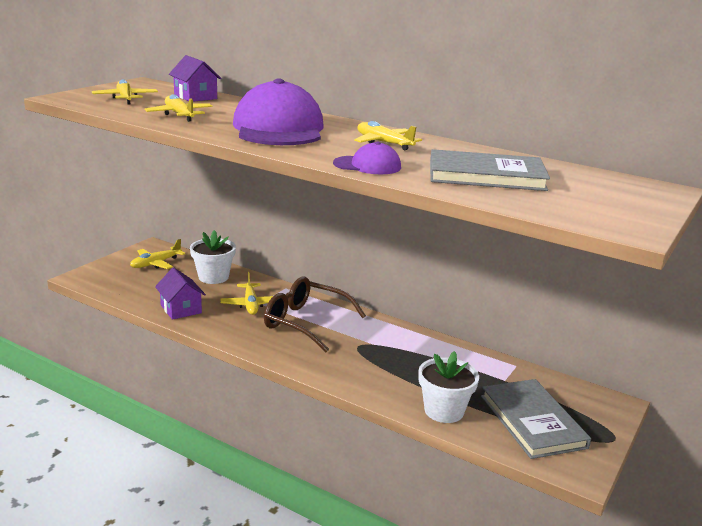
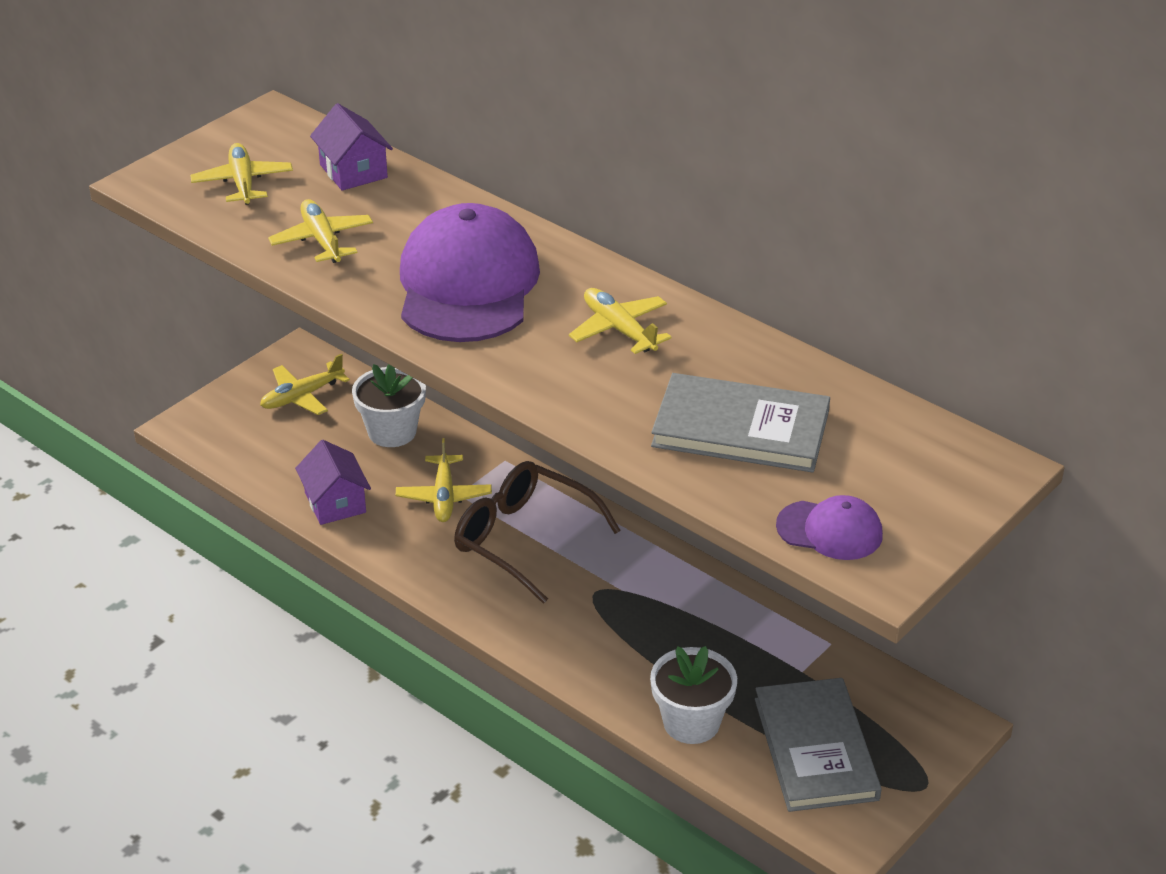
camera: 10 degrees right, 15 degrees up
purple cap [333,141,401,174] -> purple cap moved to [776,495,883,560]

